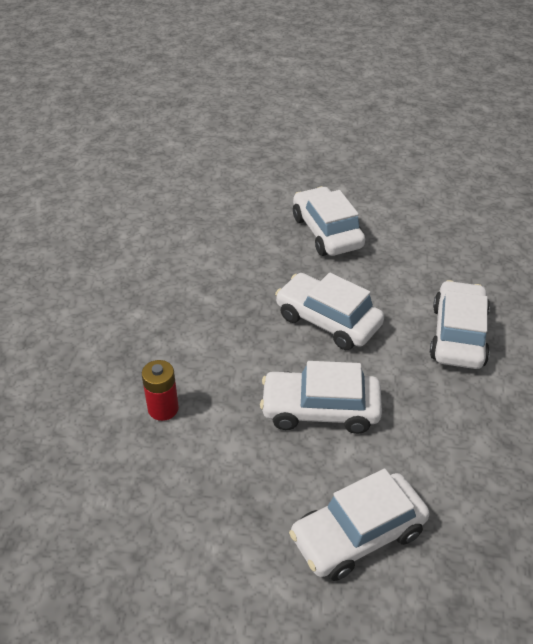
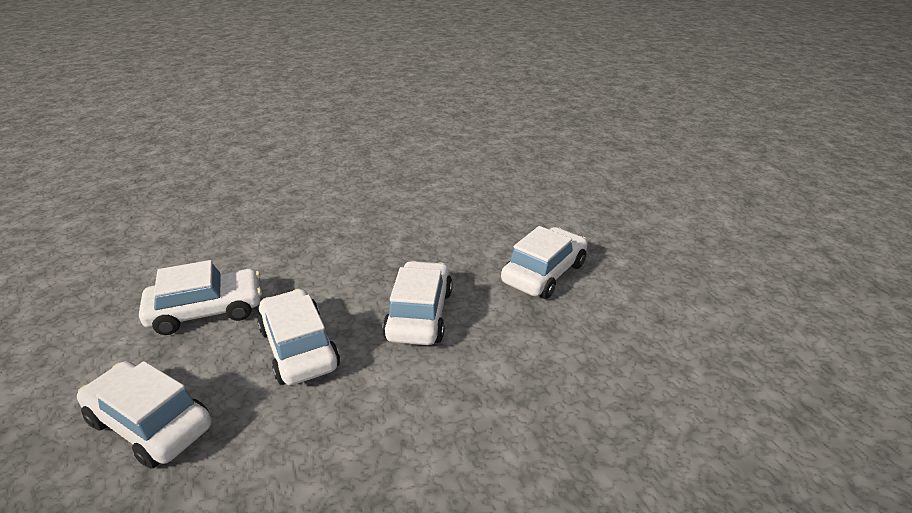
camera: 60 degrees right, 10 degrees down
red battery [142,360,179,421] -> none
white car [430,280,490,369] -> white car moved to [139,260,262,335]

